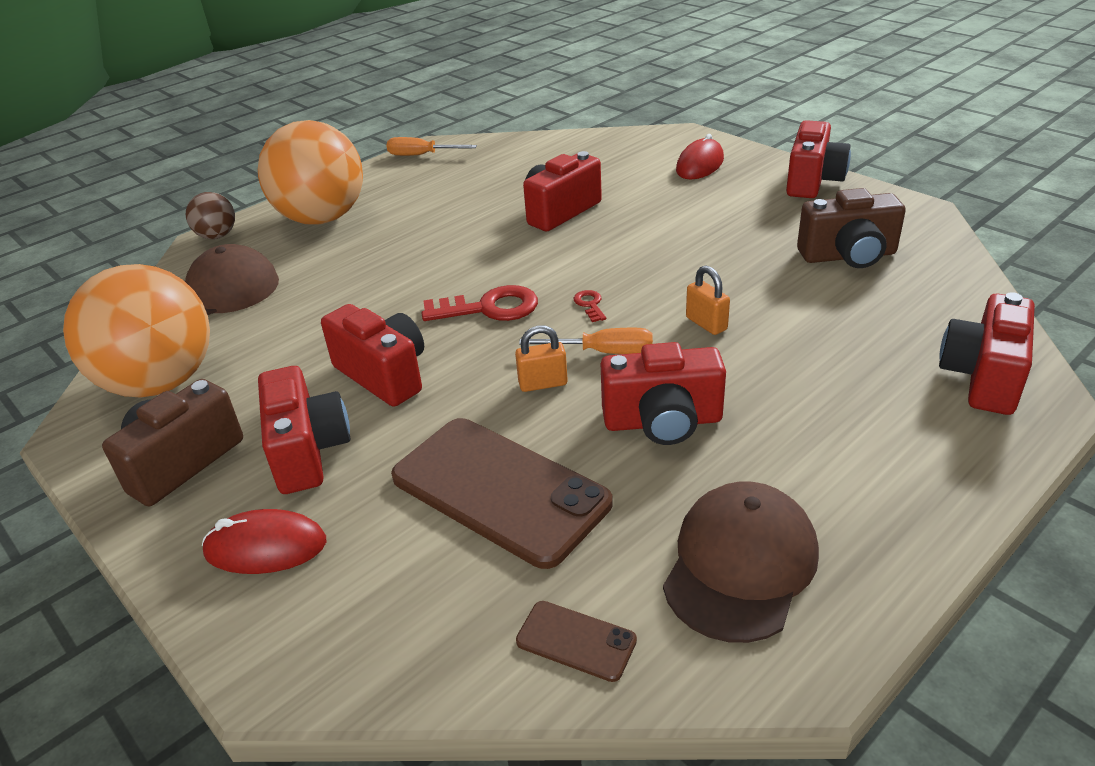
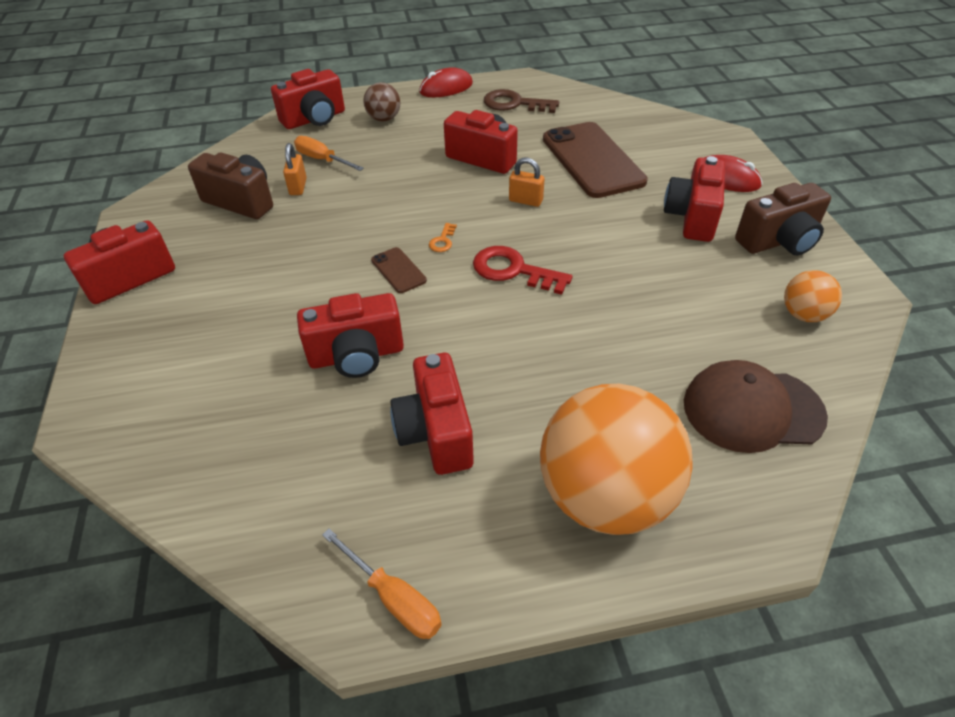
camera: 150 degrees left, 10 degrees up
orange ball [63,264,210,397] -> orange ball [784,270,842,322], size x0.46
brown ball [186,192,235,239] -> brown ball moved to [363,82,400,122]
red camera [321,304,424,407] -> red camera moved to [390,353,474,475]
brown phone [516,601,637,682] -> brown phone moved to [371,247,427,293]
orange screwdriver [519,328,653,354] -> orange screwdriver moved to [294,136,364,171]
red key [574,290,606,322] -> orange key [429,223,457,252]
brown cap [663,482,819,643] -> brown key [484,89,559,113]
red mouse [676,134,724,179] -> red mouse moved to [419,67,473,97]
orange padlock [686,266,730,335] -> orange padlock moved to [283,143,307,195]

